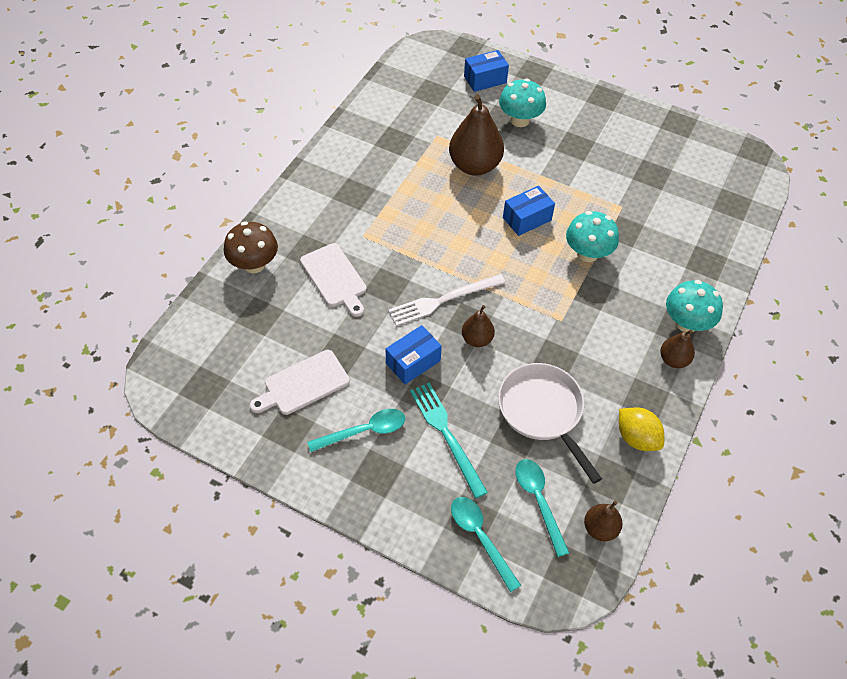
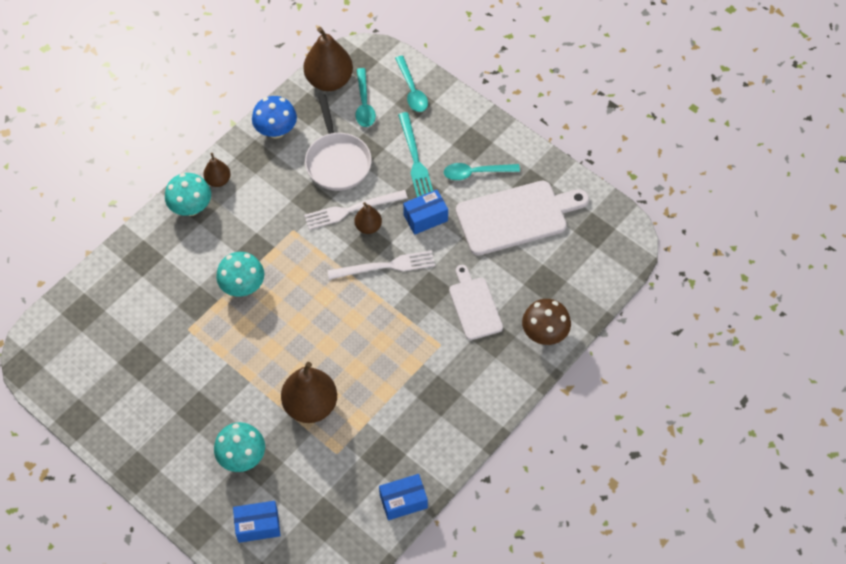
camera: 165 degrees left, 5 degrees up
white cutting board [250,350,350,415] -> white cutting board [456,181,589,256], size x1.65
blue box [503,186,555,236] -> blue box moved to [379,474,428,520]
brown pear [584,501,622,541] -> brown pear [303,27,353,91], size x1.90
yellow lemon [619,407,664,451] -> blue mushroom [252,96,297,139]
none -> white fork [304,190,408,230]

